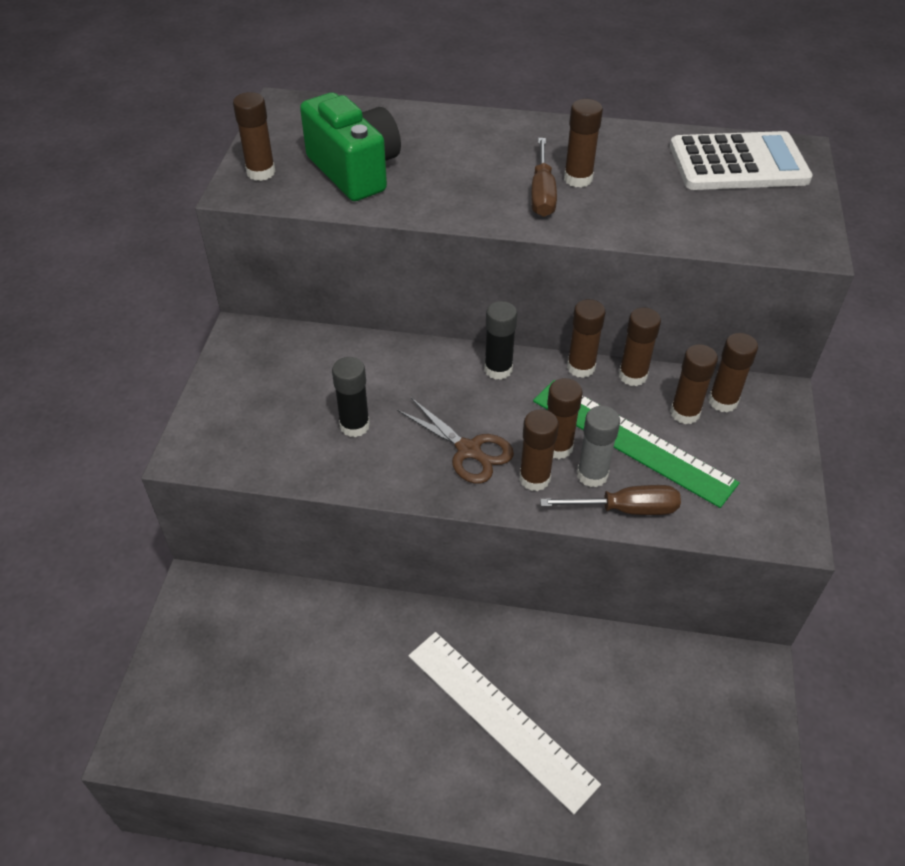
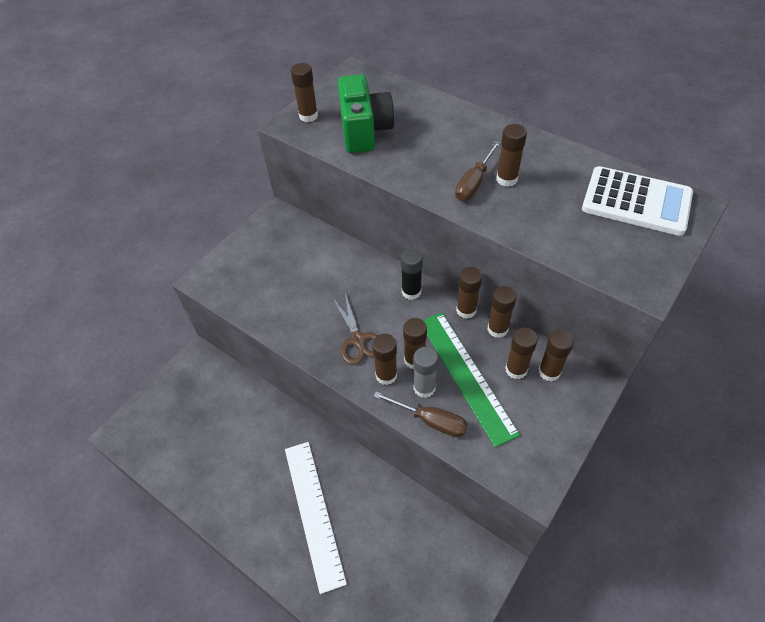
camera: 30 degrees right, 5 degrees up
black glue stick [332,357,370,437] -> none

